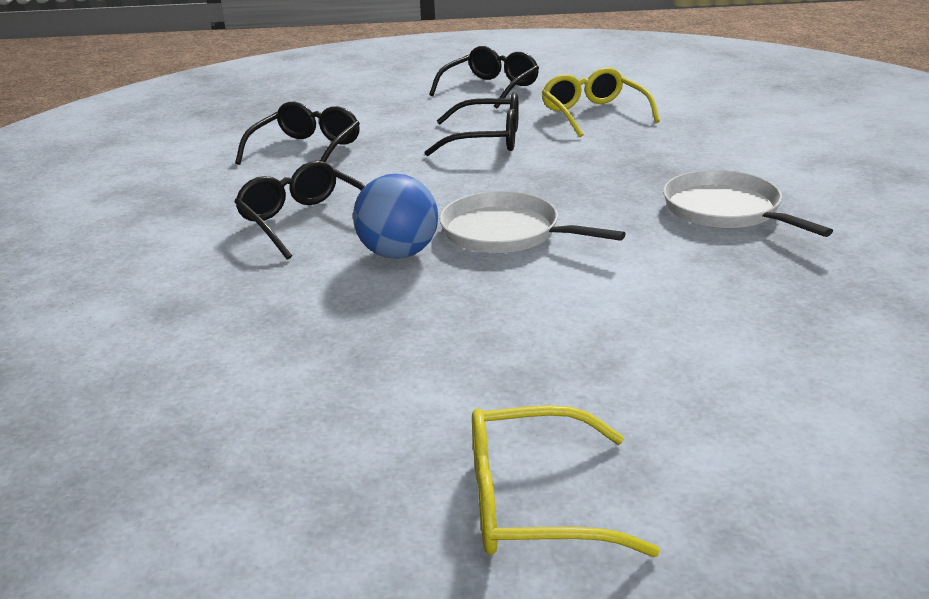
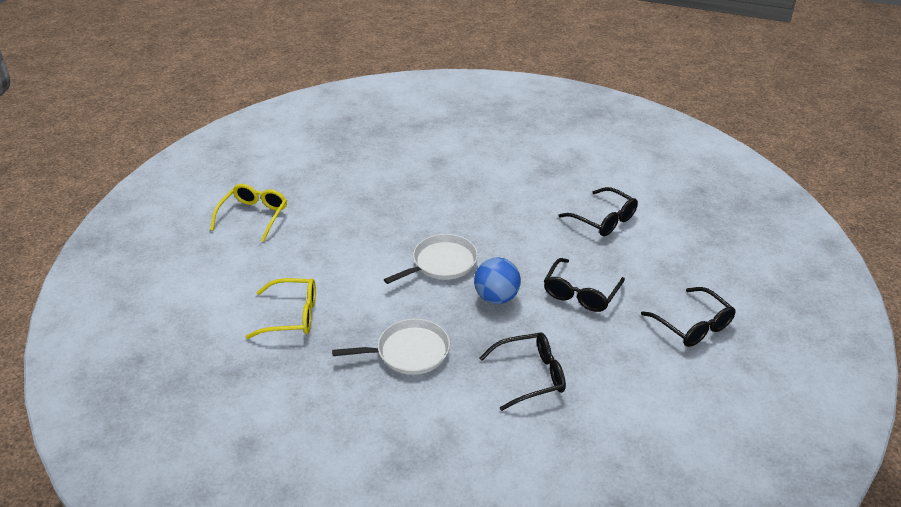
camera: 110 degrees right, 10 degrees up
black glasses [234,161,365,260] -> black glasses moved to [479,333,566,411]
blue ball [353,174,438,259] -> blue ball moved to [474,257,521,304]
yellow glasses [542,68,660,137] -> yellow glasses moved to [246,278,316,339]

